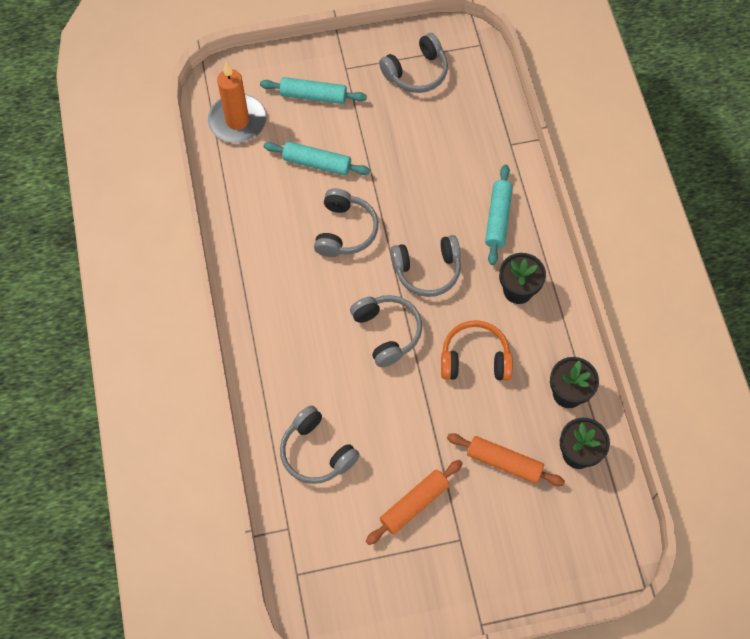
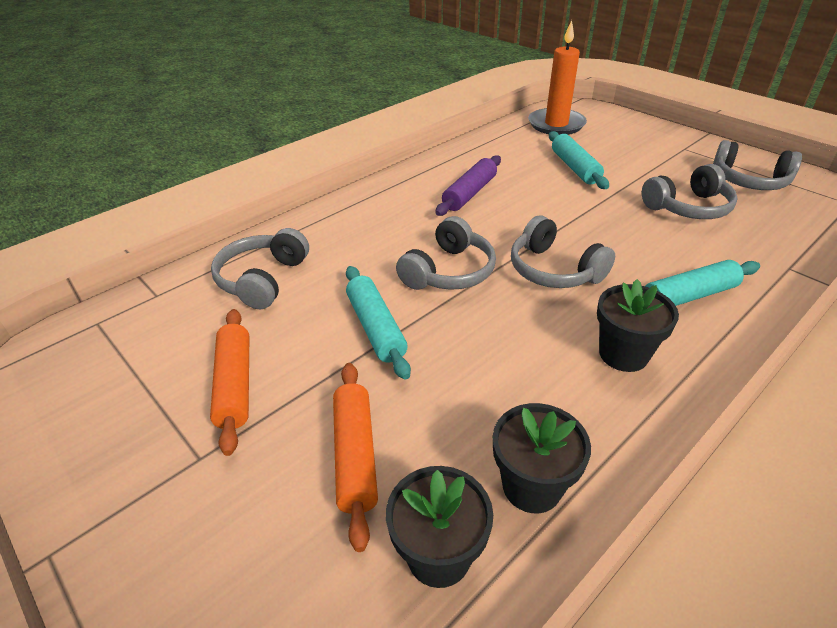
camera: 60 degrees right, 25 degrees down
turquoise rolling pin [260,77,367,104] -> turquoise rolling pin moved to [346,266,411,380]
grey headphones [314,188,379,257] -> grey headphones moved to [642,164,738,219]
orange rolling pin [366,460,463,545] -> orange rolling pin turned 60 degrees clockwise [210,309,249,456]
orange headphones [441,320,513,381] -> none
none -> purple rolling pin [435,155,501,216]

